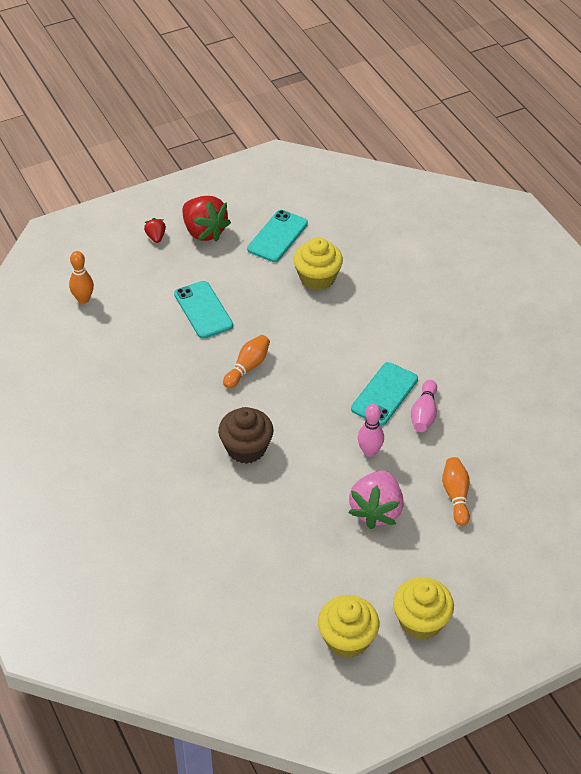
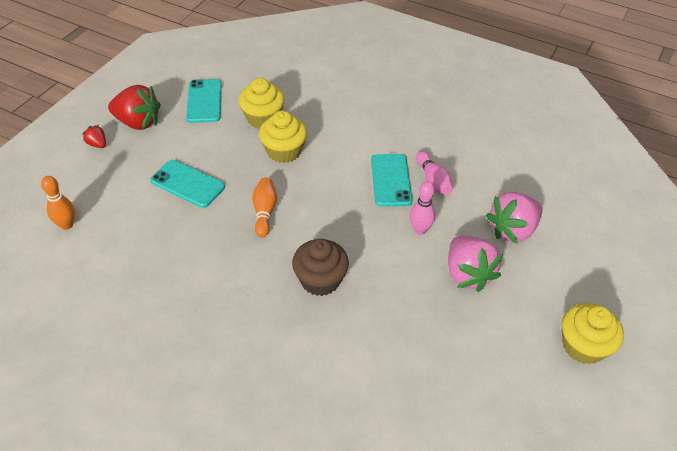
camera: 35 degrees left, 0 degrees up
yellow cupcake [318,595,379,658] -> yellow cupcake moved to [259,111,307,163]
orange bowling pin [442,457,470,526] -> pink strawberry [486,192,542,244]

